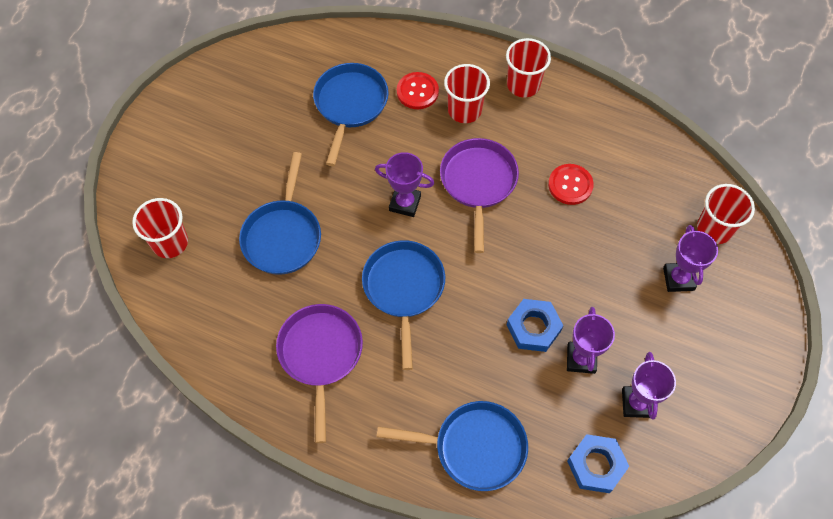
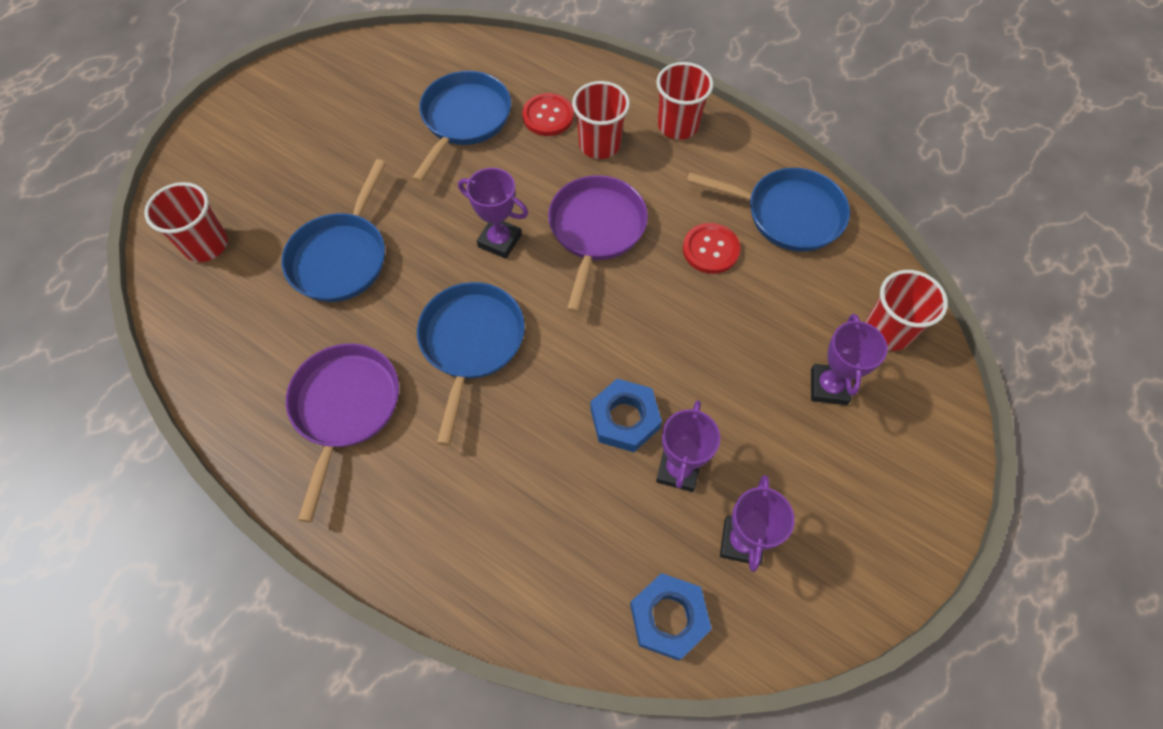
camera: 10 degrees right, 0 degrees up
blue pan [377,401,528,491] -> blue pan moved to [687,168,850,252]

